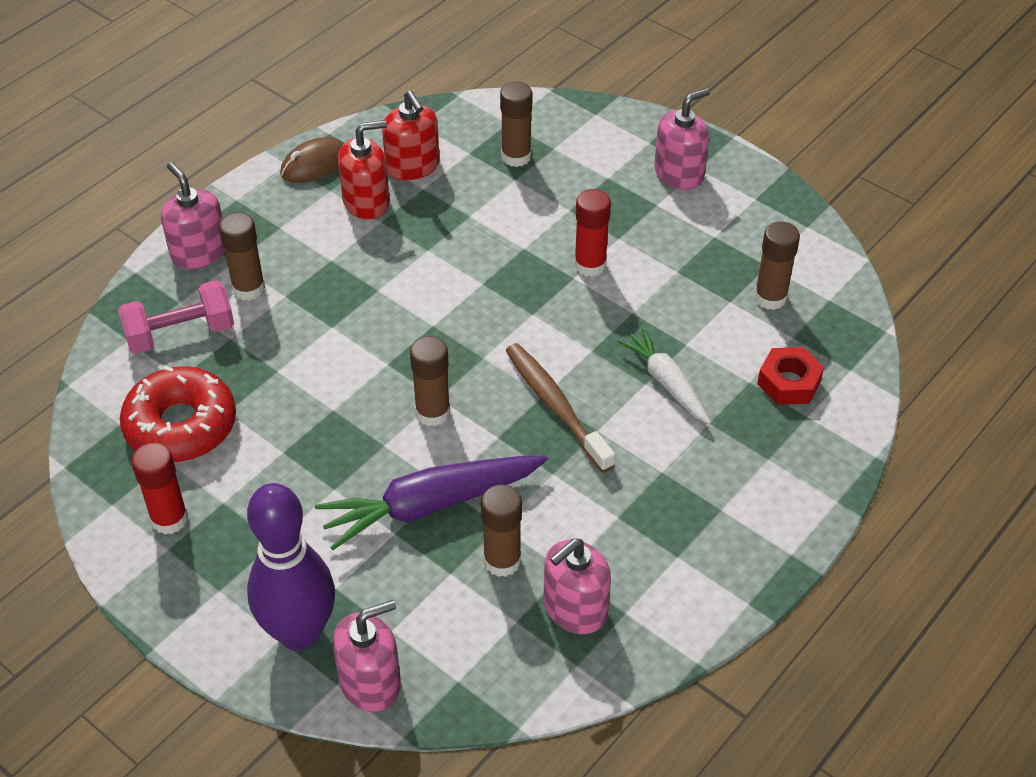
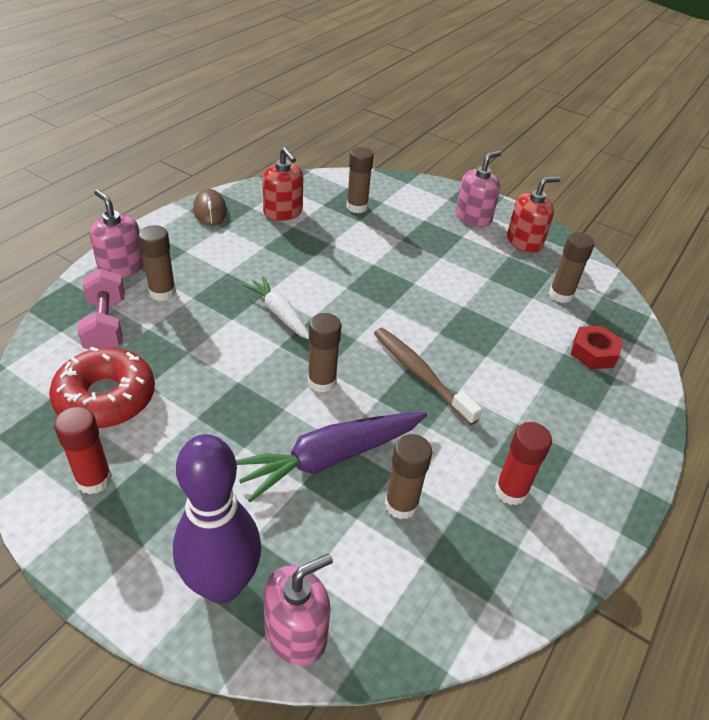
camera: 10 degrees left, 5 degrees down
pink dumbbell [118,280,234,354] -> pink dumbbell turned 75 degrees counterclockwise [77,268,125,350]
brown mouse [280,137,344,183] -> brown mouse turned 60 degrees counterclockwise [193,189,227,226]
red soap dispenser [338,120,390,220] -> red soap dispenser moved to [507,176,560,253]
pink soap dispenser [544,538,611,634] -> none
red glue stick [574,189,611,277] -> red glue stick moved to [495,422,552,505]
white carrot [617,328,711,424] -> white carrot moved to [243,276,309,339]

